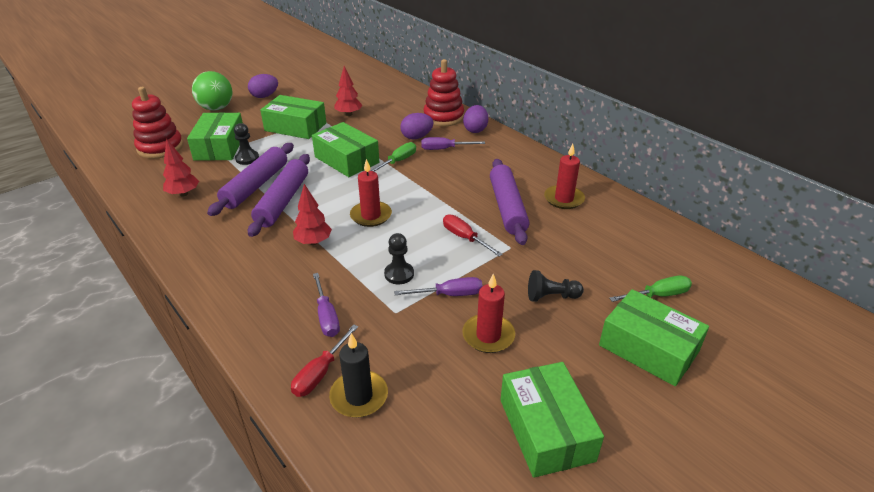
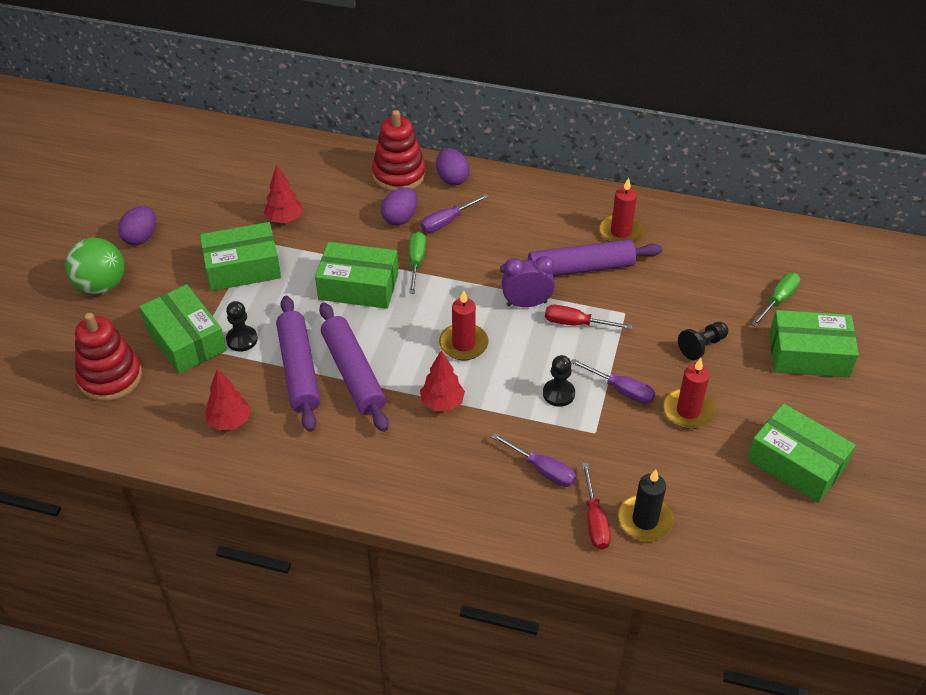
camera: 35 degrees left, 10 degrees up
purple screwdriver [394,277,483,296] -> purple screwdriver turned 75 degrees clockwise [571,359,655,404]
purple rolling pin [490,159,530,245] -> purple rolling pin turned 60 degrees counterclockwise [500,239,662,276]
none -> purple clock [501,256,555,307]

